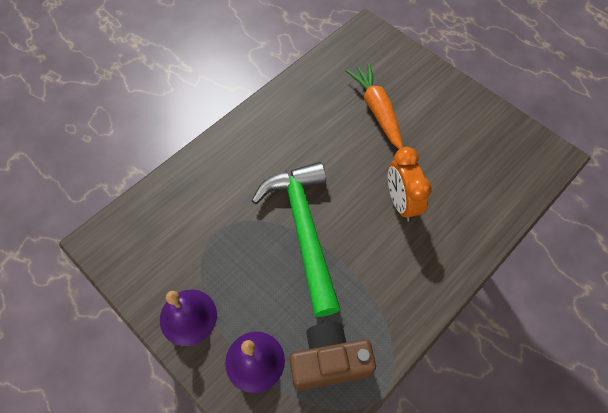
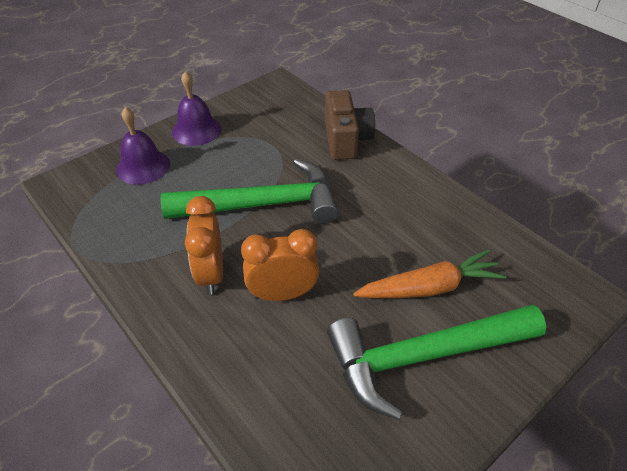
camera: 95 degrees right, 15 degrees down
brown camera [289,322,376,391] -> brown camera moved to [325,90,375,160]
none -> orange clock [185,196,223,295]
none -> green hammer [327,305,546,420]

